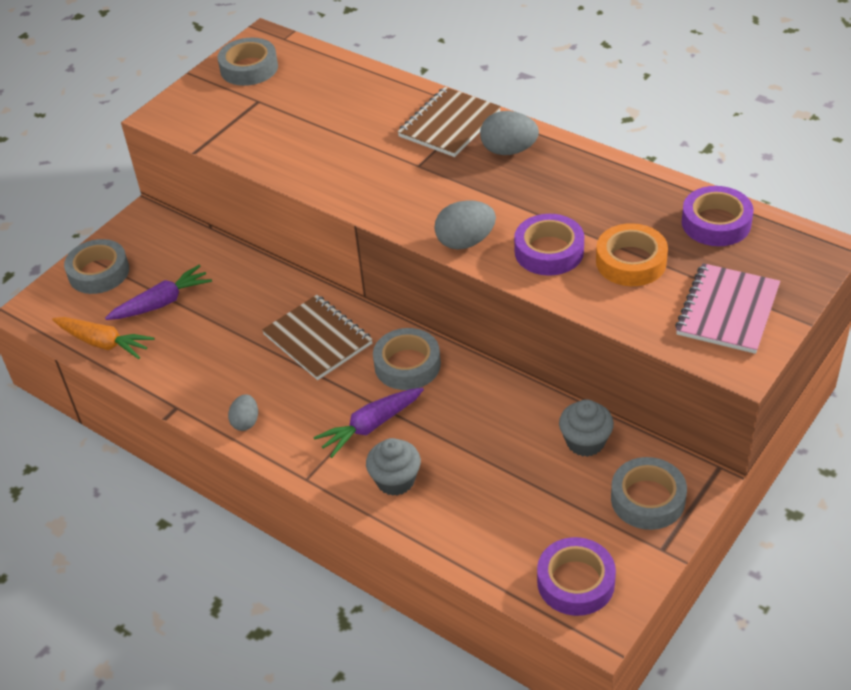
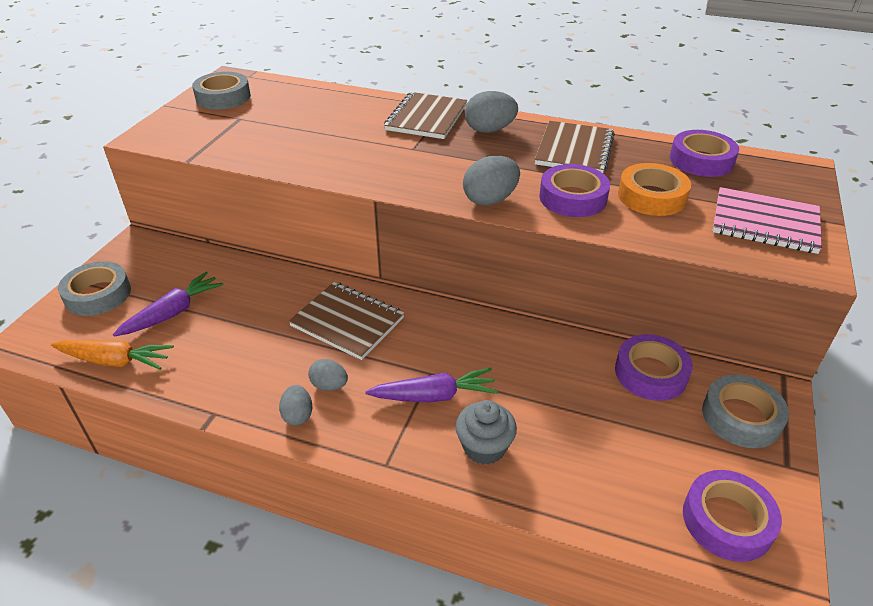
camera: 20 degrees left, 5 degrees down
purple carrot [314,388,424,458] -> purple carrot turned 135 degrees counterclockwise [365,368,498,402]
grey tape [373,328,441,390] -> none
grey cupcake [559,399,614,457] -> purple tape [615,334,693,401]
pink notebook [675,263,780,354] -> pink notebook turned 75 degrees counterclockwise [713,187,822,254]
none -> grey egg [308,359,348,391]
none -> brown notebook [535,121,615,173]

